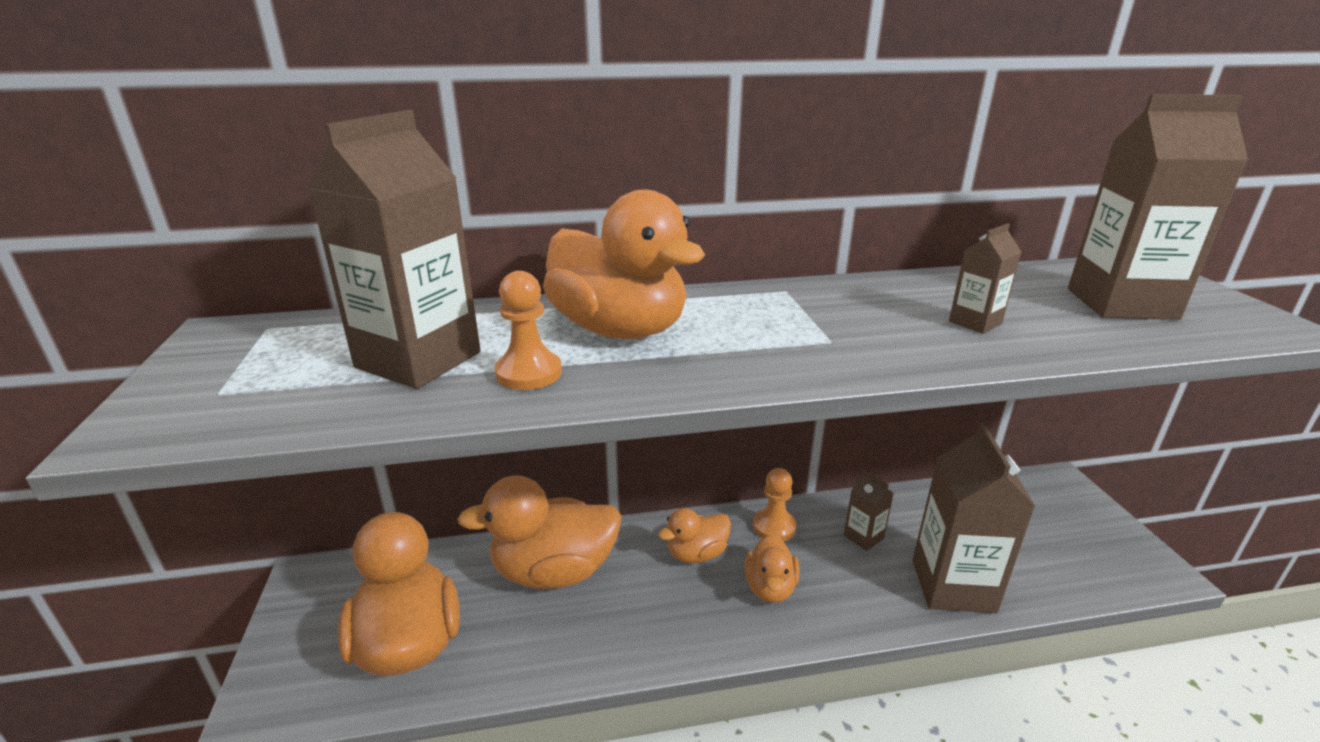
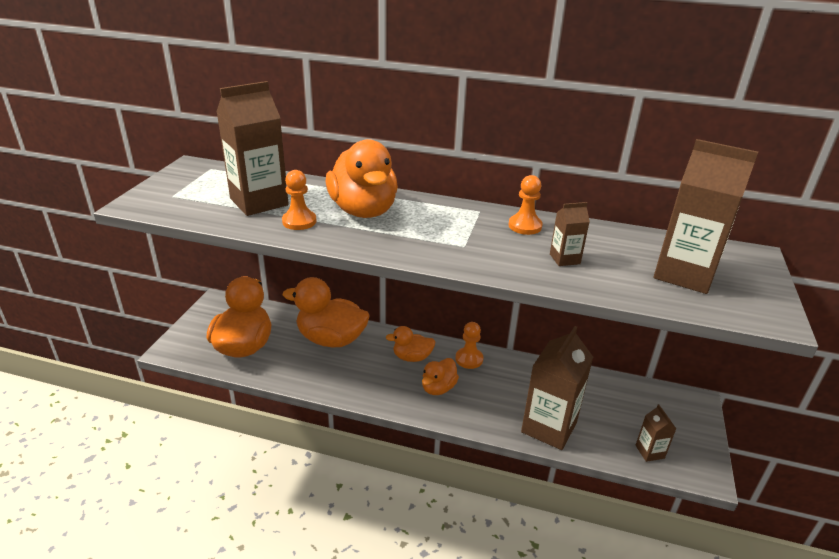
camera: 25 degrees right, 5 degrees up
brown carton [844,470,894,551] -> brown carton moved to [636,404,676,462]
none -> orange pawn [508,175,543,235]

